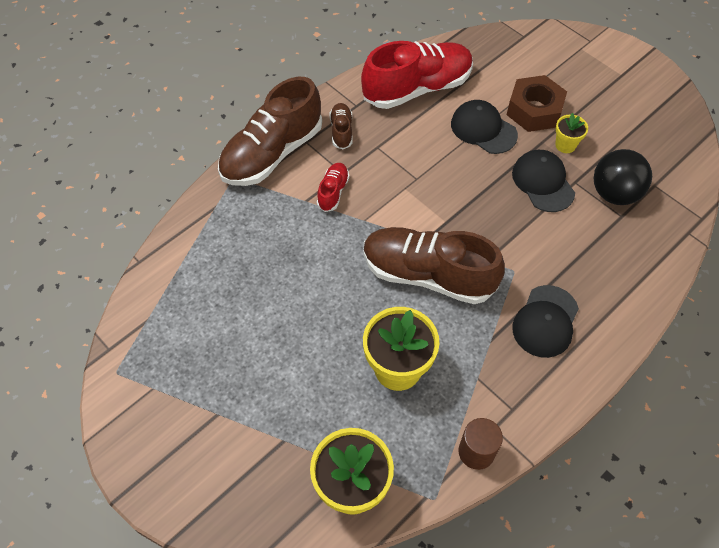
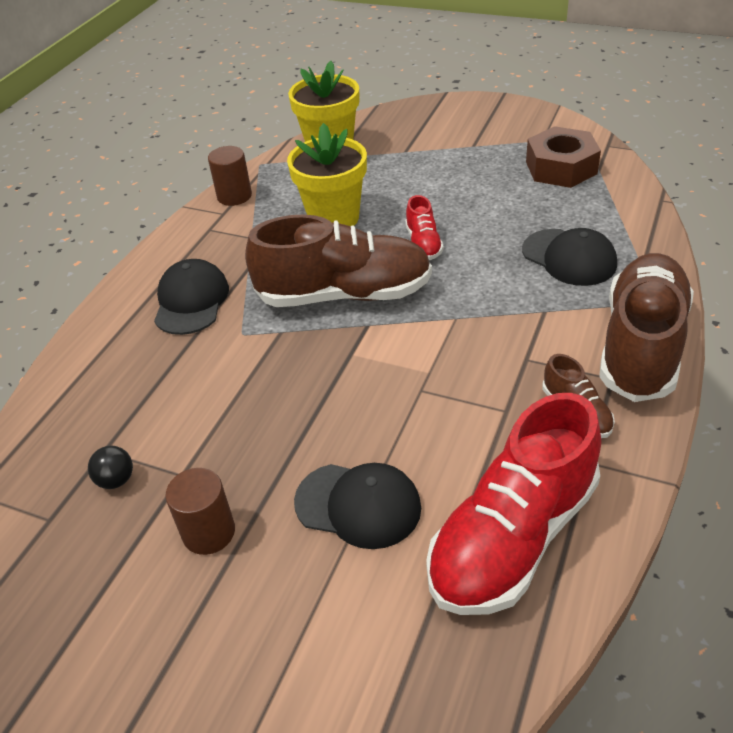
camera: 160 degrees right, 15 degrees down
red shoe [317,163,349,212] -> red shoe moved to [405,195,444,260]
brown nut [507,75,567,132] -> brown nut moved to [526,126,601,188]
black cap [512,150,575,212] -> black cap moved to [522,228,617,286]
yellow flower pot [555,113,588,153] -> brown cylinder [166,468,235,555]
black ball [594,149,652,205] -> black ball [88,446,133,489], size x0.48

